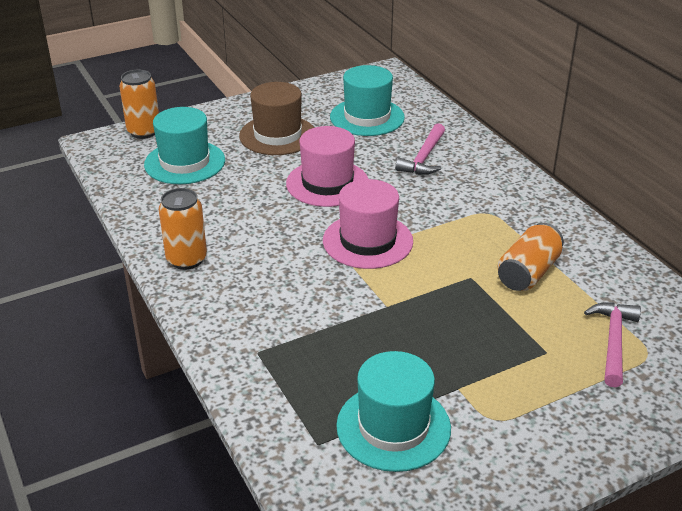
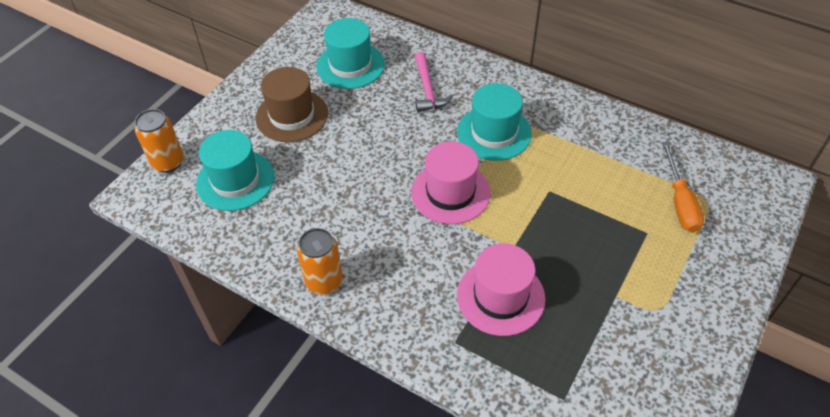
camera: 30 degrees left, 15 degrees up
pink hat [286,126,368,207] -> pink hat moved to [457,243,546,336]
turquoise hat [336,351,451,472] -> turquoise hat moved to [457,83,532,161]
orange can [497,223,564,291] -> none
pink hammer [584,302,641,387] -> orange screwdriver [662,142,704,232]

